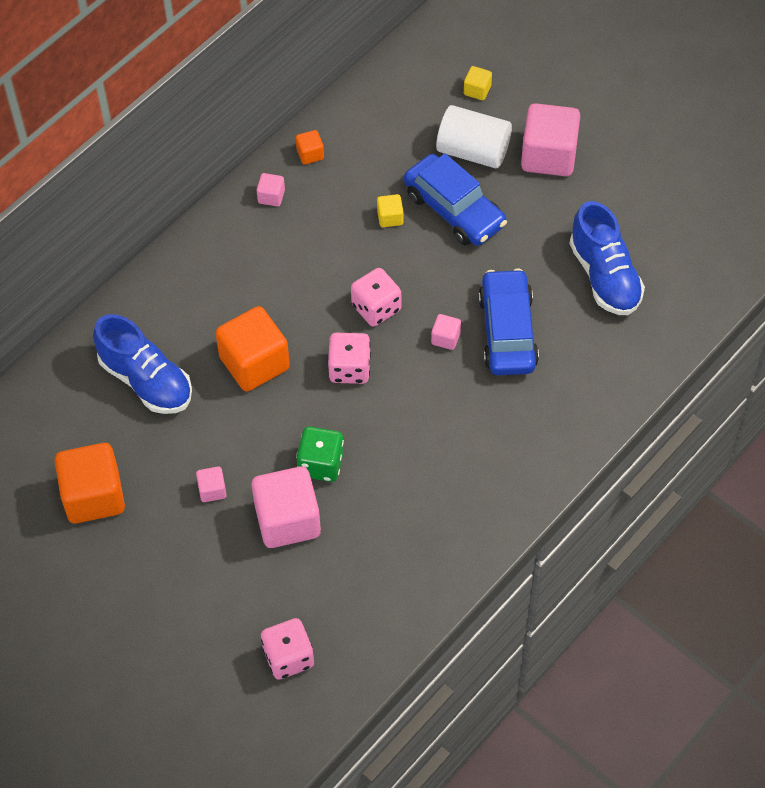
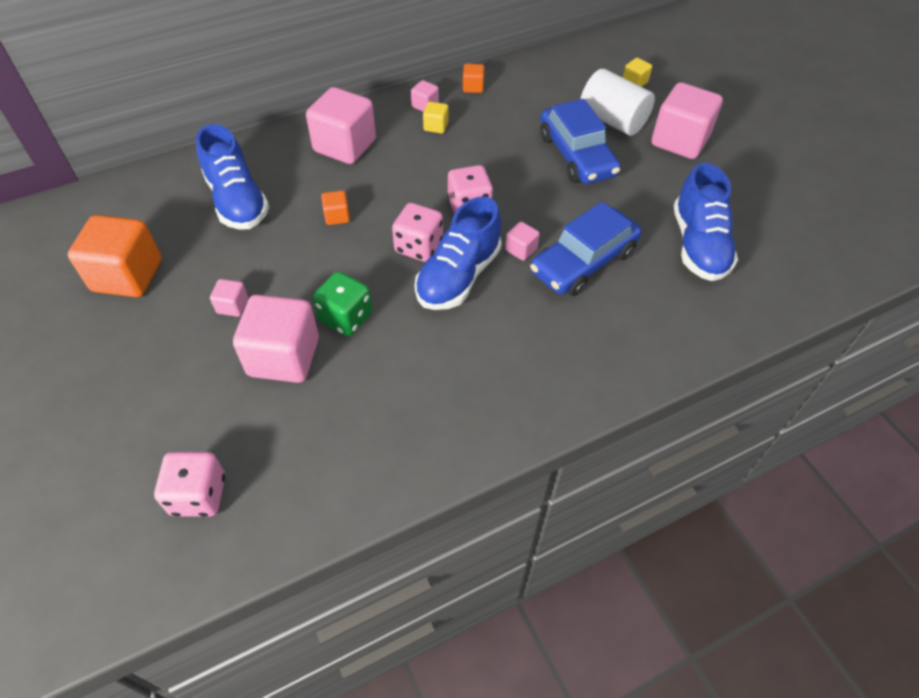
camera: 20 degrees right, 5 degrees down
orange cube [215,306,290,391] -> orange cube [321,190,350,225], size x0.45
yellow cube [377,194,403,227] -> yellow cube moved to [423,102,449,134]
blue car [478,269,539,375] -> blue car turned 150 degrees counterclockwise [530,202,642,296]
none -> pink cube [306,87,376,164]
none -> blue shoe [415,197,502,310]

